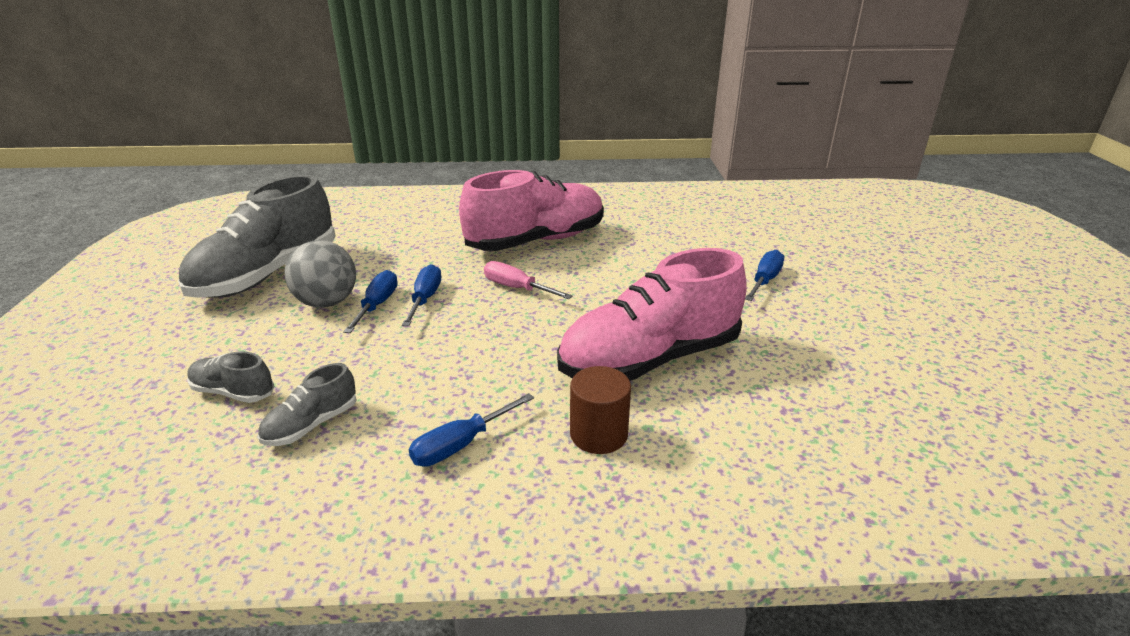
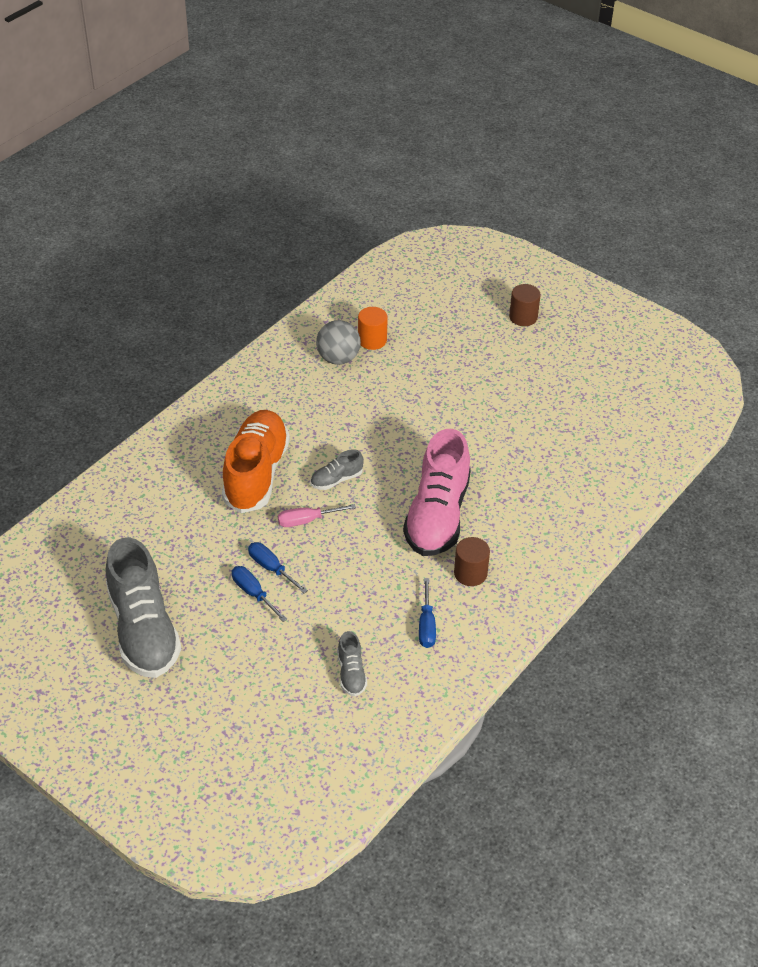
camera: 50 degrees left, 15 degrees up
grey shoe [187,352,274,403] -> grey shoe moved to [310,449,364,490]
grey ball [285,240,356,308] -> grey ball moved to [316,320,361,365]
pink shoe [459,170,604,251] -> orange shoe [222,410,290,513]
blue screwdriver [745,250,784,301] -> none
none -> orange cylinder [358,307,388,350]
none -> brown cylinder [509,284,541,326]

